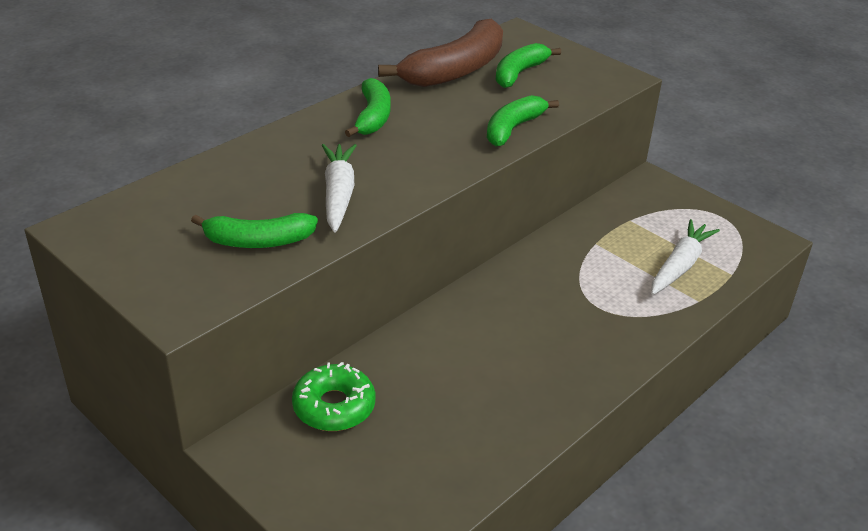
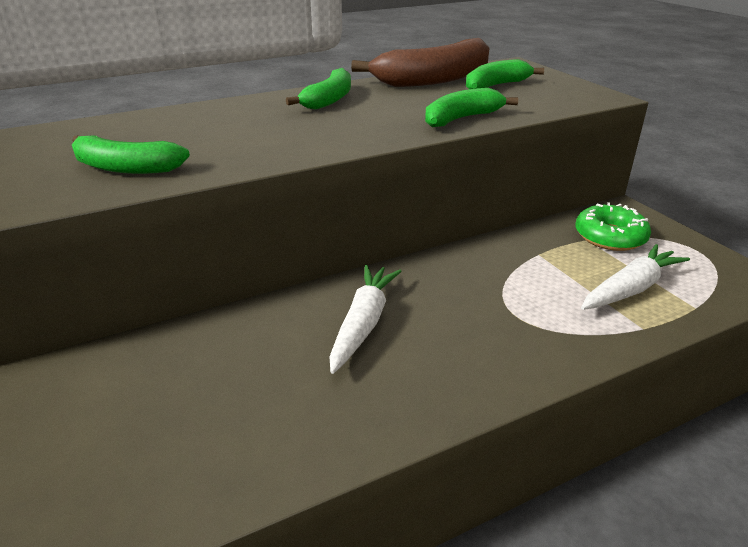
camera: 20 degrees right, 5 degrees down
green donut [292,362,375,431] -> green donut moved to [576,202,651,251]
white carrot [322,144,357,233] -> white carrot moved to [330,265,402,374]

